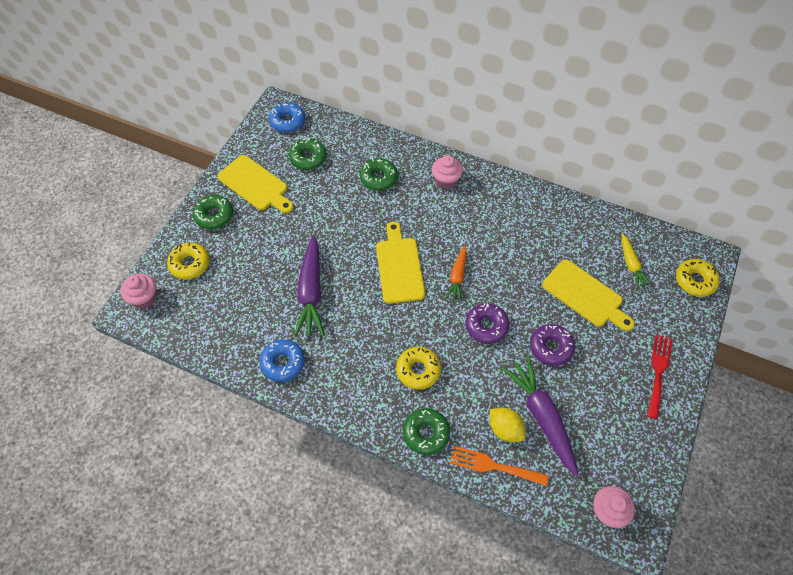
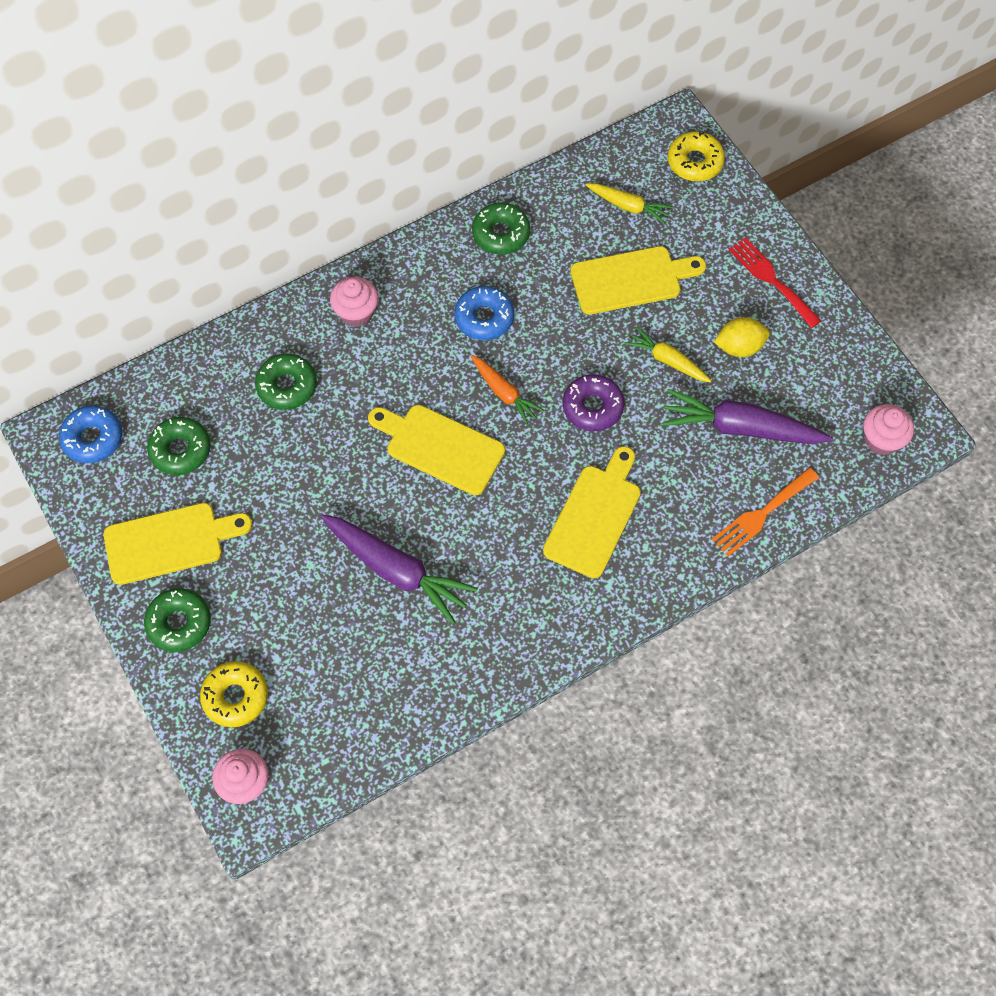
camera: 55 degrees left, 5 degrees up
blue donut [260,339,305,382] -> blue donut moved to [454,286,514,340]
yellow donut [396,347,441,390] -> yellow cutting board [543,446,641,578]
green donut [403,408,450,455] -> green donut moved to [472,203,530,255]
yellow lemon [490,408,526,442] -> yellow lemon moved to [714,317,770,357]
purple donut [530,324,575,366] -> yellow carrot [625,326,711,383]

